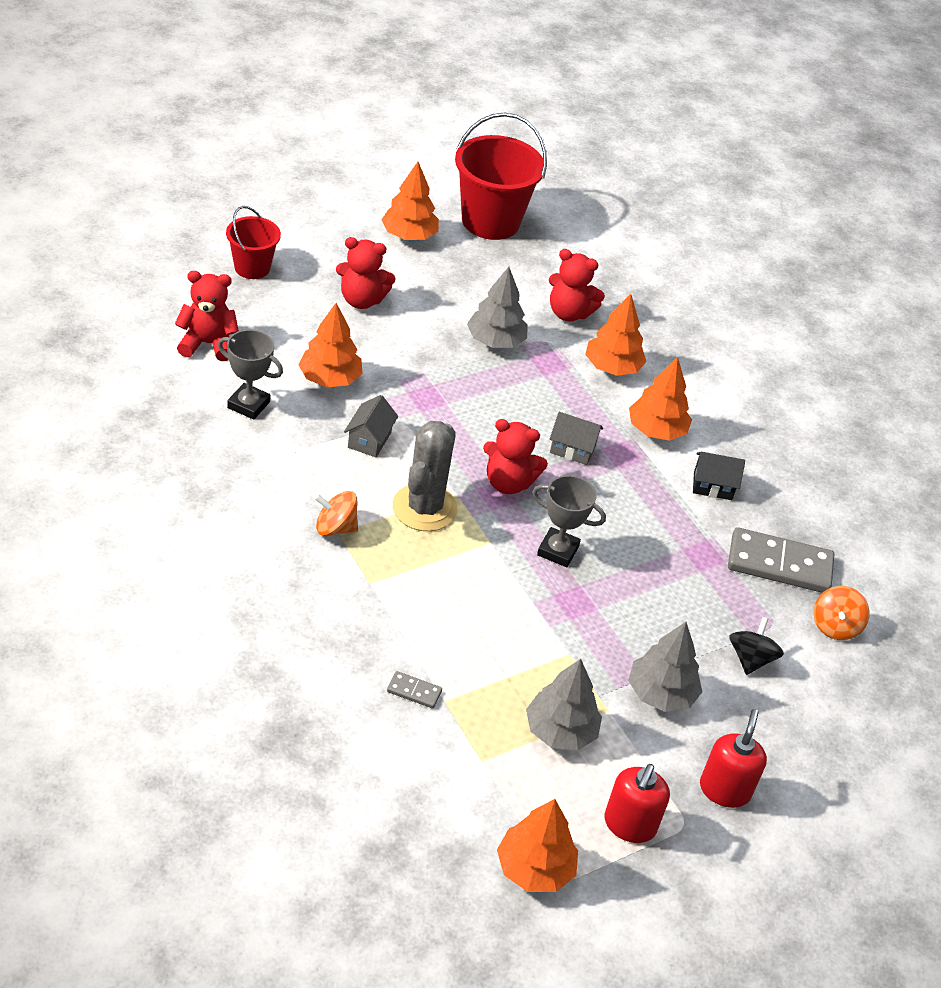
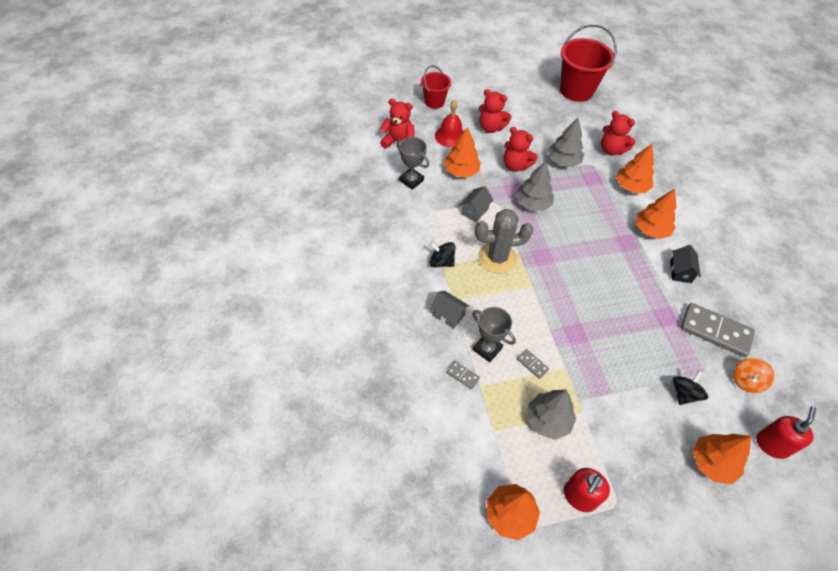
camera: 20 degrees right, 10 degrees up
orange spinning top [315,491,358,536] -> black spinning top [430,242,456,267]
orange tree [381,162,439,240] -> orange tree moved to [693,434,751,484]
grey cactus [393,421,457,531] -> grey cactus turned 45 degrees clockwise [475,209,533,273]
red teddy bear [483,419,548,494] -> red teddy bear moved to [504,127,538,172]
grey trophy [532,475,606,567] -> grey trophy moved to [472,307,516,362]
grey house [550,412,603,465] -> grey house moved to [430,291,469,329]
grey tree [629,622,702,712] -> grey tree moved to [516,161,554,211]
black house [693,452,745,500] -> black house turned 75 degrees clockwise [670,245,701,283]
red soap dispenser [700,709,767,808] -> red soap dispenser moved to [756,406,816,459]
none -> red bell [435,100,464,148]
none -> grey domino [517,349,549,379]

